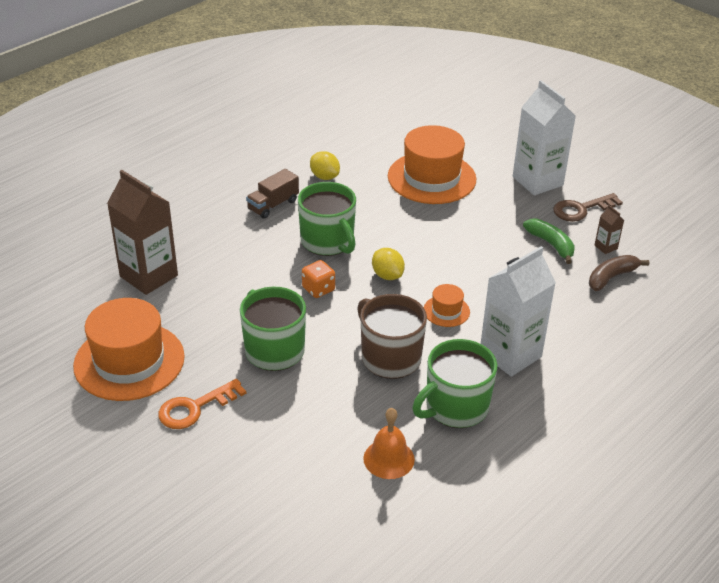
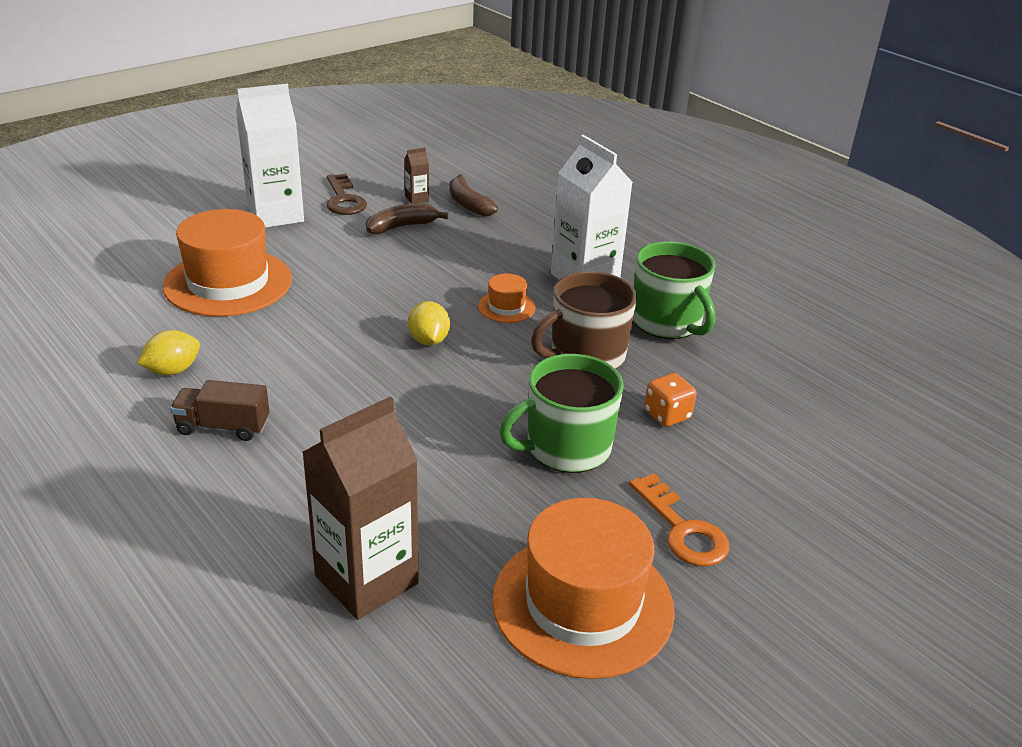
camera: 85 degrees left, 5 degrees down
brown truck [246,169,299,219] -> brown truck turned 135 degrees clockwise [170,380,270,441]
green mug [298,182,356,256] -> none
orange dice [302,260,335,298] -> orange dice moved to [645,373,697,427]
orange bell [363,408,415,479] -> none
yellow lemon [372,248,405,280] -> yellow lemon turned 75 degrees counterclockwise [408,301,450,345]
green banana [523,218,575,264] -> brown banana [366,203,449,234]

